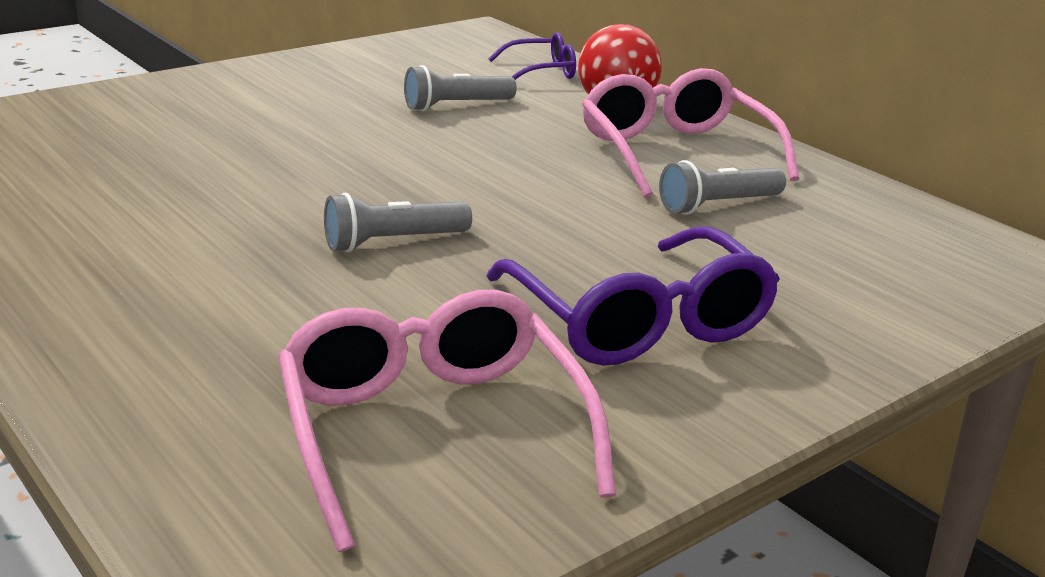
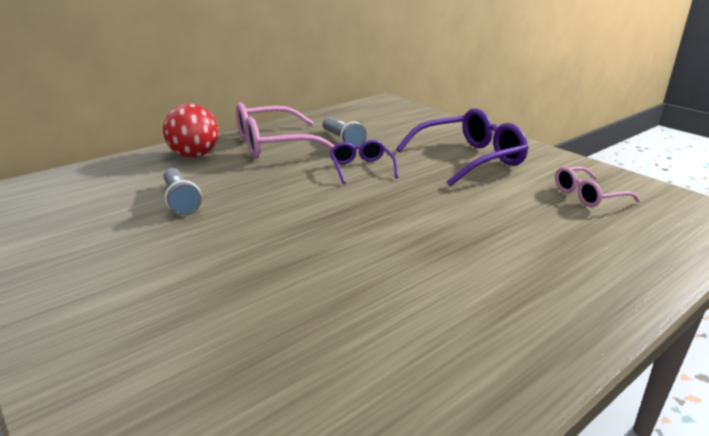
camera: 90 degrees left, 0 degrees up
pink glasses [278,290,616,552] -> pink glasses [555,167,640,207], size x0.55
grey flashlight [324,193,472,252] -> none
purple glasses [488,32,576,80] -> purple glasses moved to [330,140,398,184]

